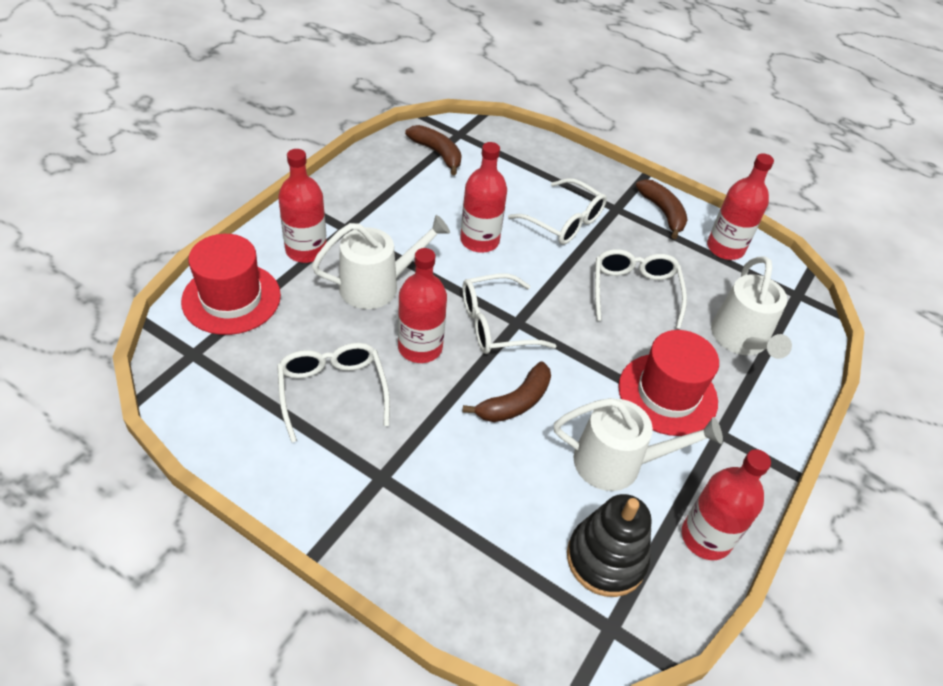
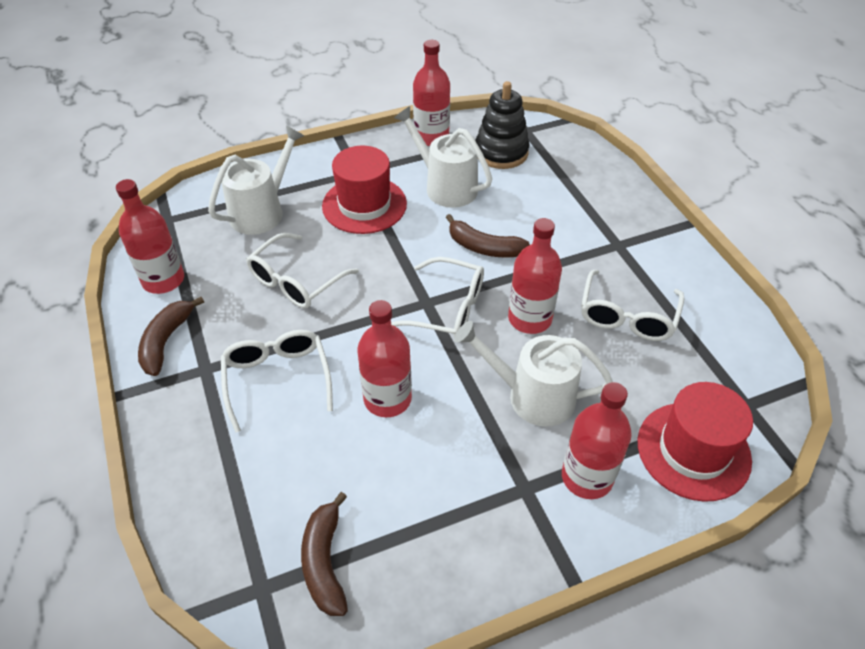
camera: 140 degrees left, 0 degrees up
brown banana [463,361,551,422] -> brown banana turned 150 degrees counterclockwise [446,214,530,258]

